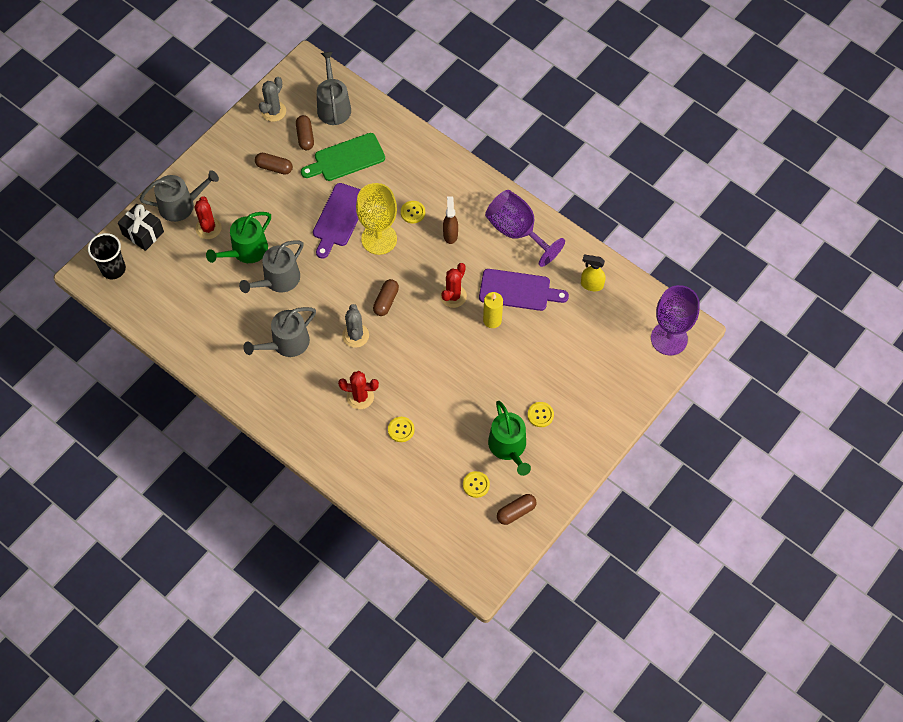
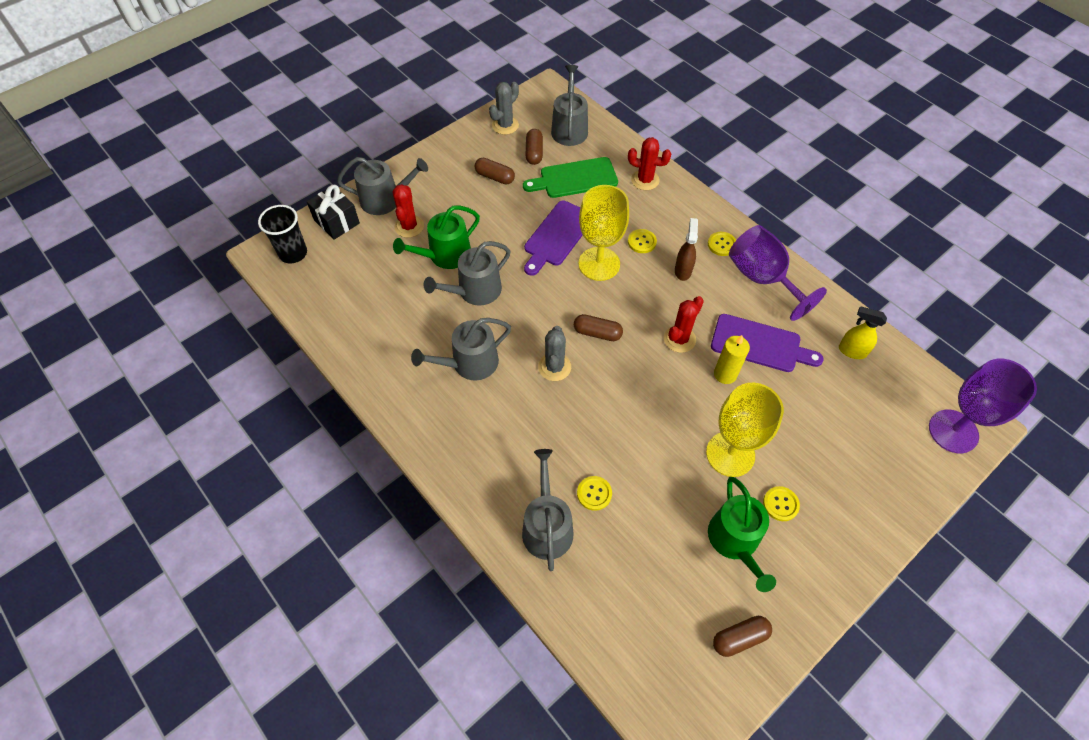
camera: 10 degrees right, 5 degrees down
red cactus [338,371,379,409] -> red cactus moved to [628,137,671,190]
brown capsule [373,279,399,316] -> brown capsule turned 75 degrees clockwise [574,314,623,341]
yellow button [463,471,490,498] -> yellow button moved to [708,232,736,256]
none -> grey watering can [522,449,573,571]
none -> yellow goblet [706,383,784,477]

